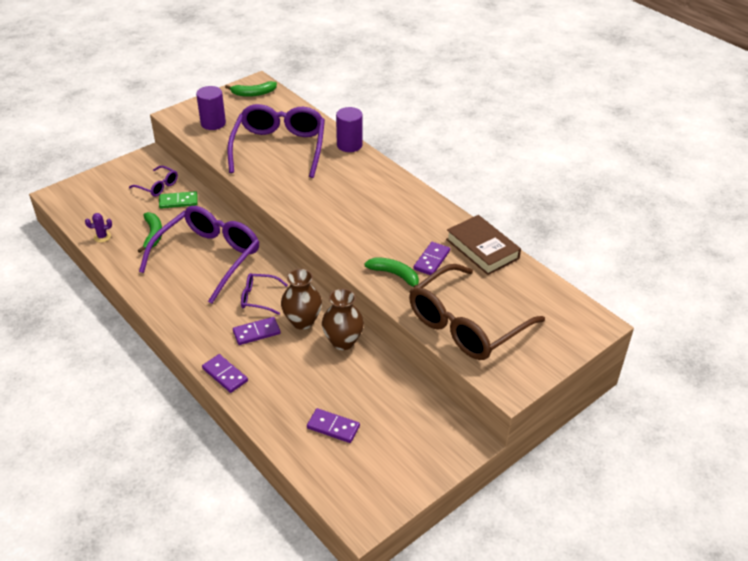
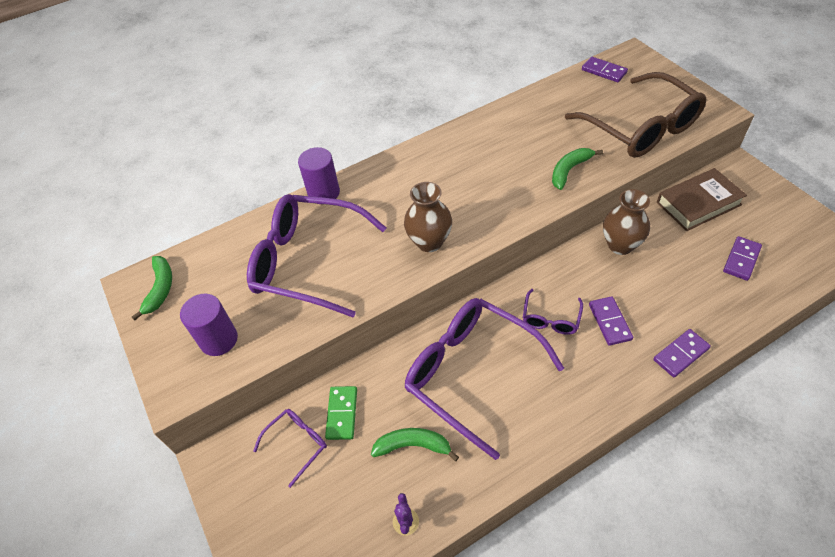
camera: 75 degrees left, 10 degrees up
brown vase [281,269,322,330] -> brown vase moved to [404,182,452,252]
purple domino [414,242,450,275] -> purple domino moved to [582,57,628,82]
brown book [446,215,521,275] -> brown book moved to [657,168,747,231]

